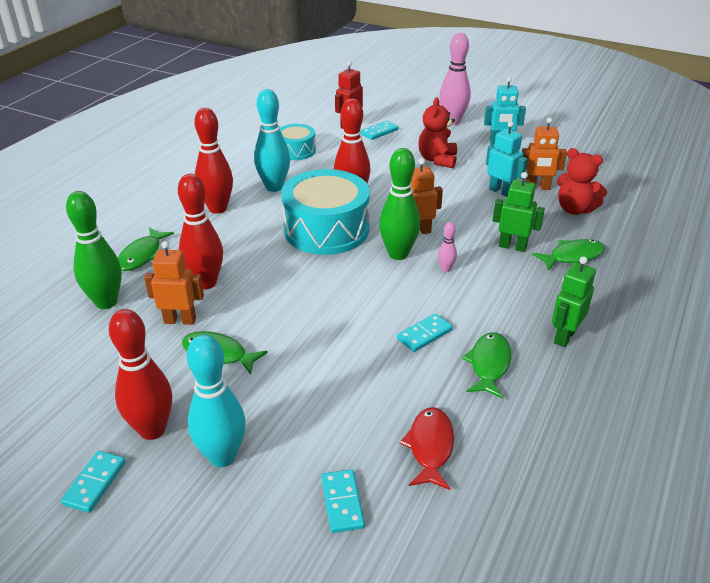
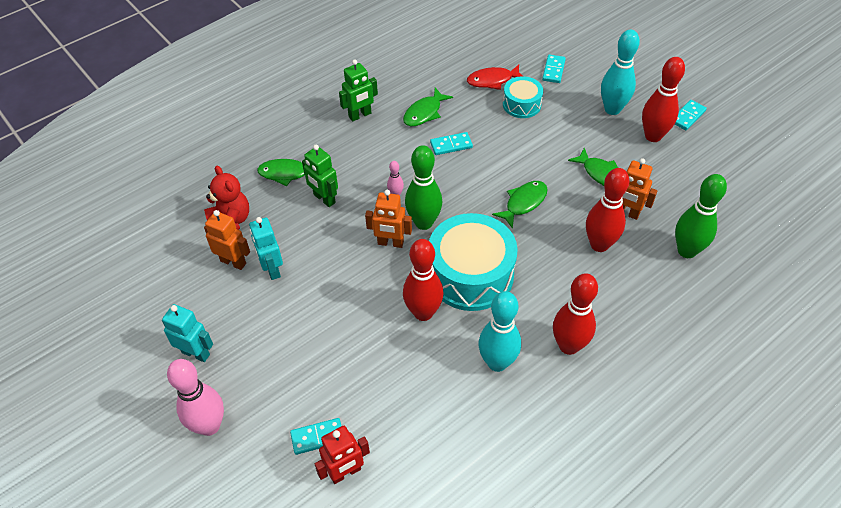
camera: 155 degrees left, 15 degrees up
green fish [118,227,174,271] -> green fish moved to [492,181,548,229]
turquoise drum [280,124,316,160] -> turquoise drum moved to [503,76,543,118]
red fish [400,407,454,490] -> red fish turned 45 degrees clockwise [467,65,523,90]
red teddy bear [418,97,457,168] -> none

